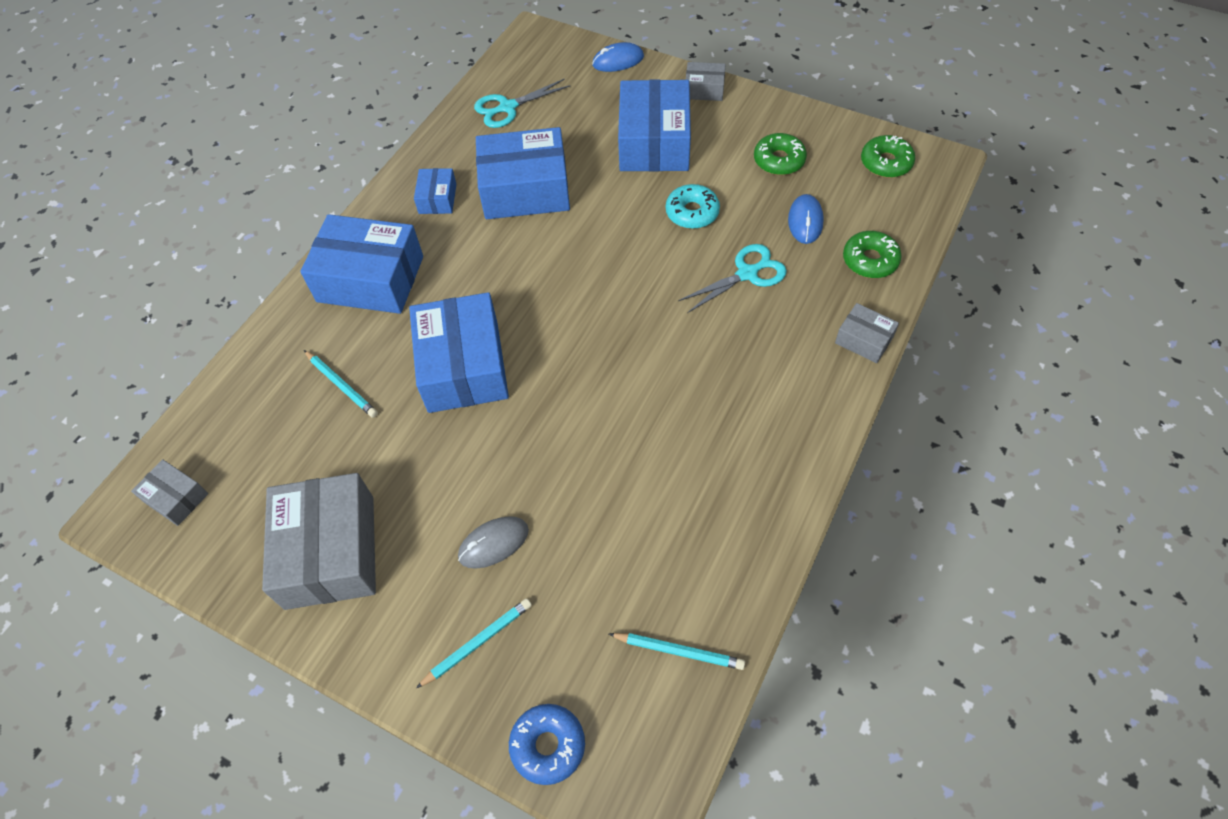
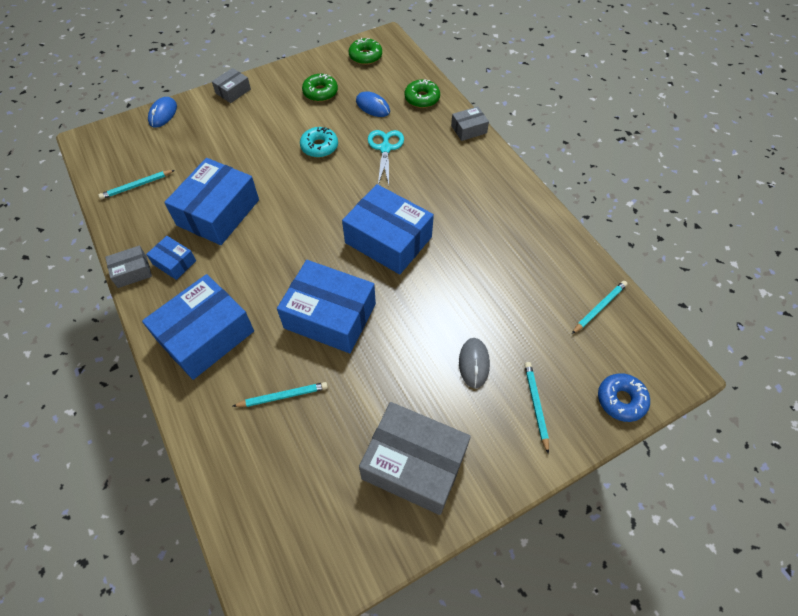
camera: 60 degrees left, 0 degrees up
grey box [131,459,208,526] -> grey box moved to [105,246,152,288]
turquoise scissors [474,79,571,128] -> turquoise pencil [98,170,175,199]
blue box [618,79,691,172] -> blue box moved to [342,184,434,274]

